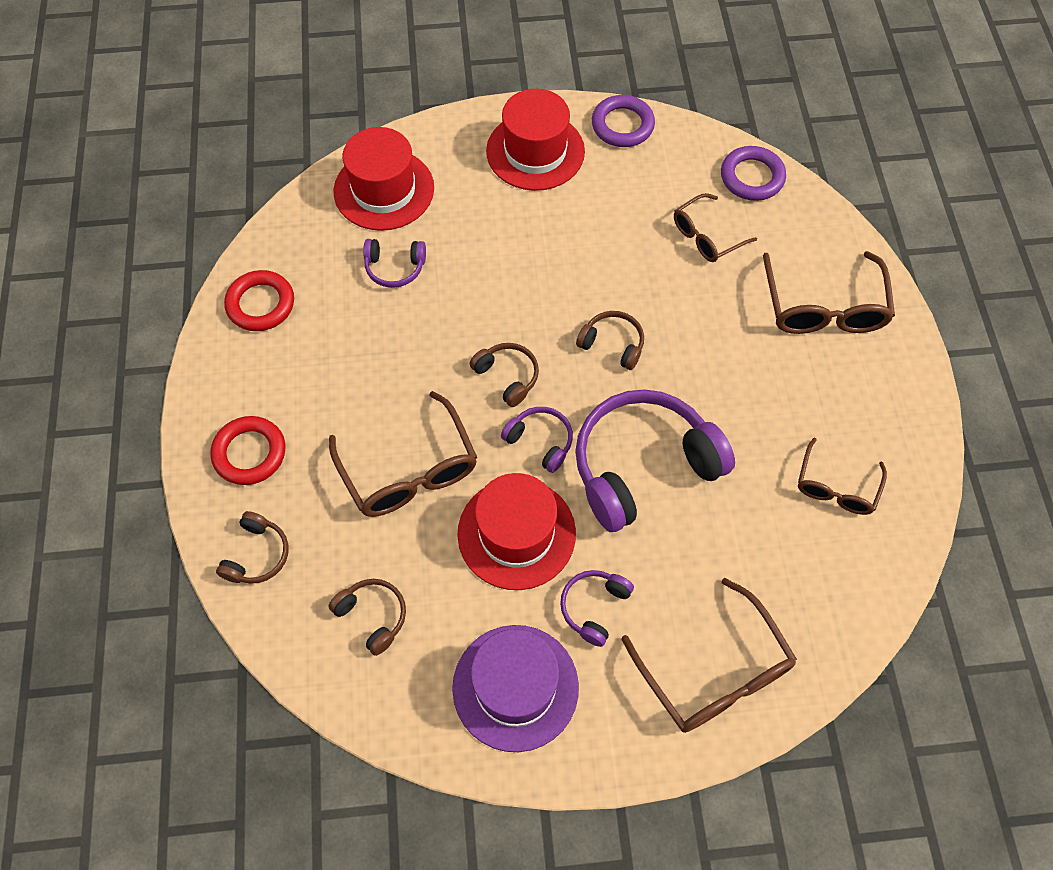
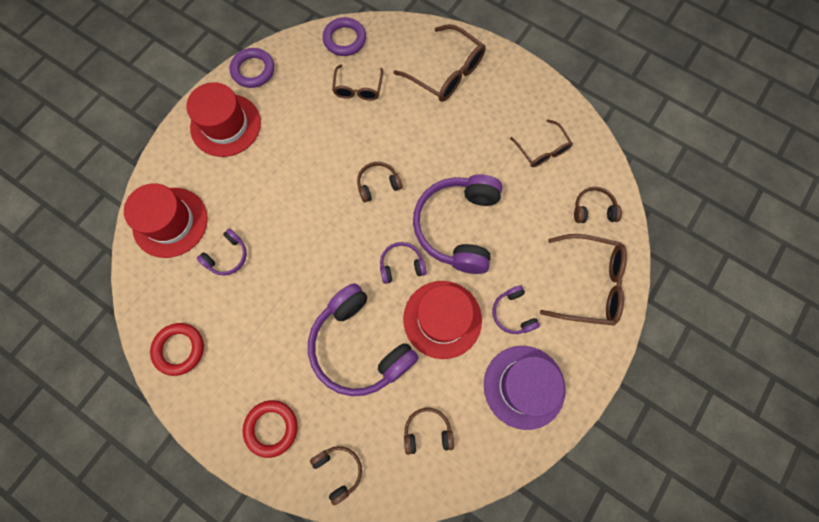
camera: 50 degrees left, 10 degrees up
brown glasses [329,391,477,517] -> purple headphones [308,283,419,396]
brown headphones [470,343,539,407] -> brown headphones moved to [574,187,622,223]

